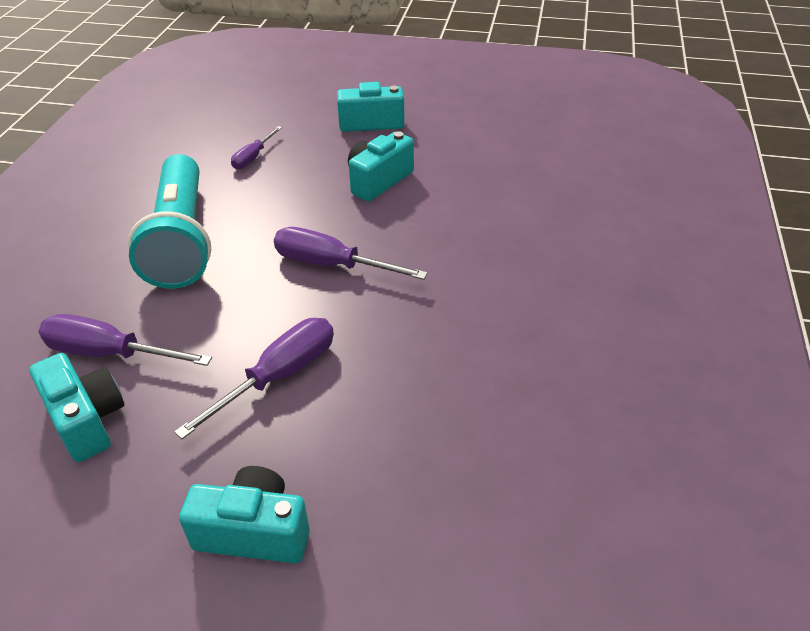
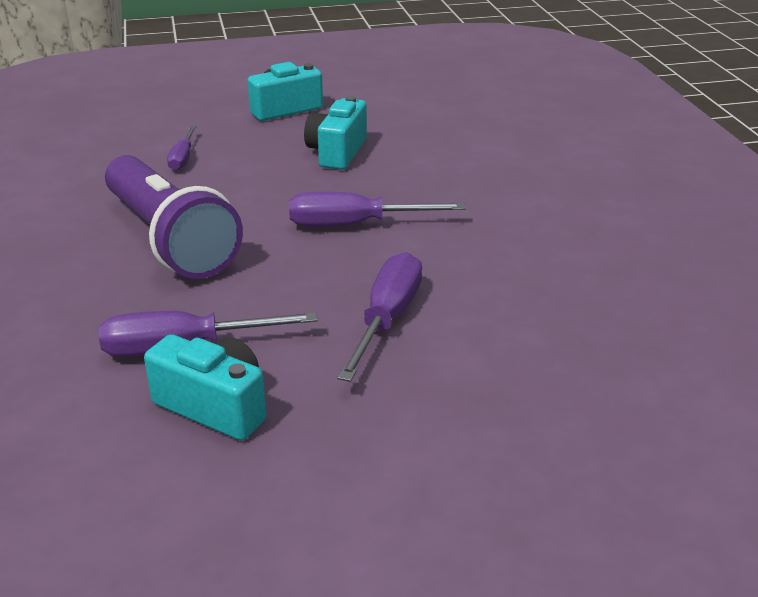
camera: 25 degrees left, 10 degrees down
turquoise flashlight [128,154,211,289] -> purple flashlight [105,155,243,279]
turquoise camera [179,466,310,564] -> none

